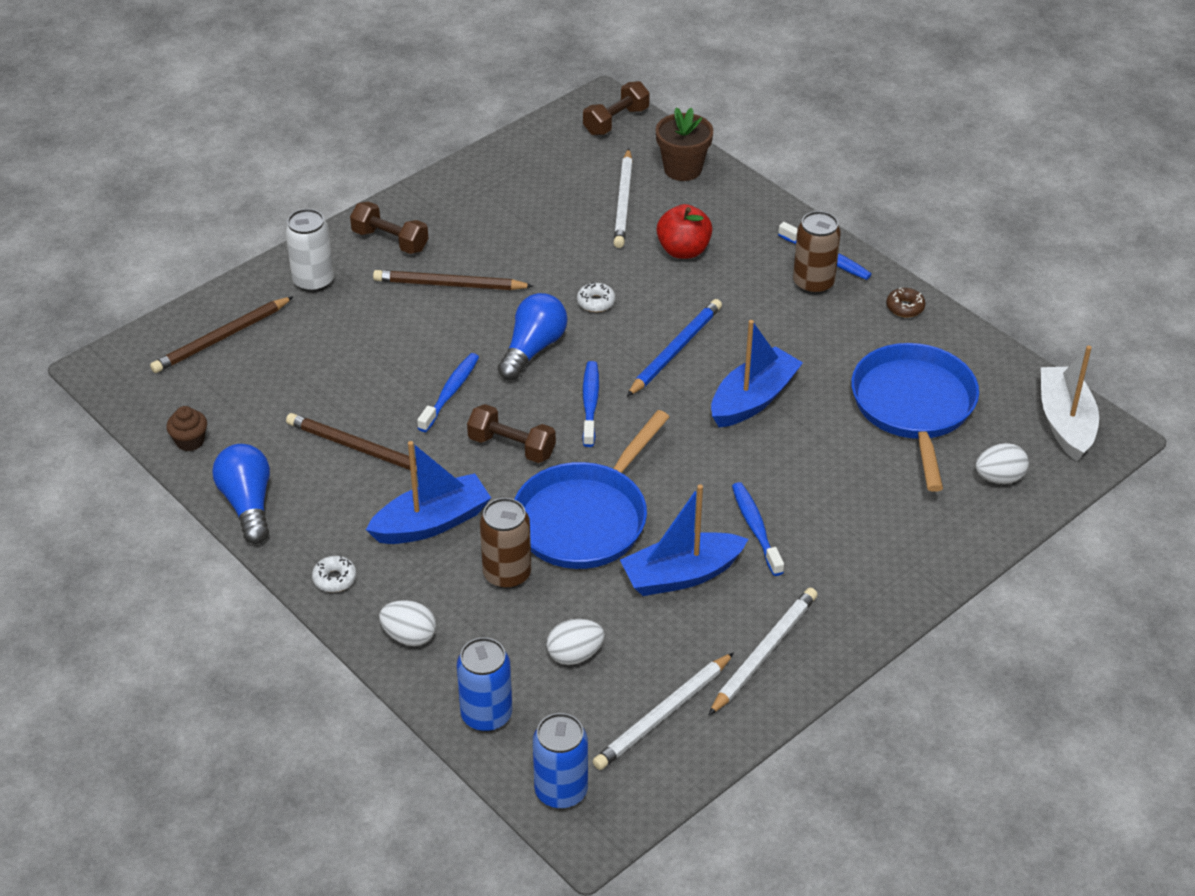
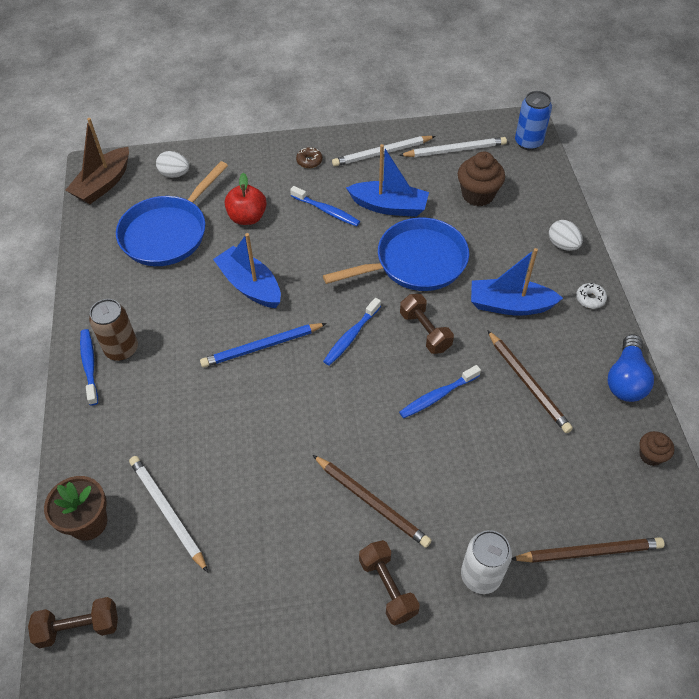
camera: 145 degrees left, 10 degrees up
blue can [457,637,512,732] -> none
brown can [480,498,531,589] -> none
blue light bulb [498,293,567,380] -> none
white egg [547,619,605,665] -> brown cupcake [458,151,505,206]
white donut [577,282,615,312] -> none
white pencil [614,148,633,248] -> white pencil turned 75 degrees counterclockwise [129,456,208,572]
red apple [657,204,712,259] -> red apple moved to [225,173,267,225]
blue boat [711,320,803,428] -> blue boat turned 60 degrees clockwise [213,233,281,308]
blue toothbrush [732,482,784,576] -> blue toothbrush turned 75 degrees counterclockwise [290,186,360,226]
brown donut [886,287,925,317] -> brown donut moved to [296,147,322,168]
white boat [1041,345,1099,461] -> brown boat [65,118,129,204]

